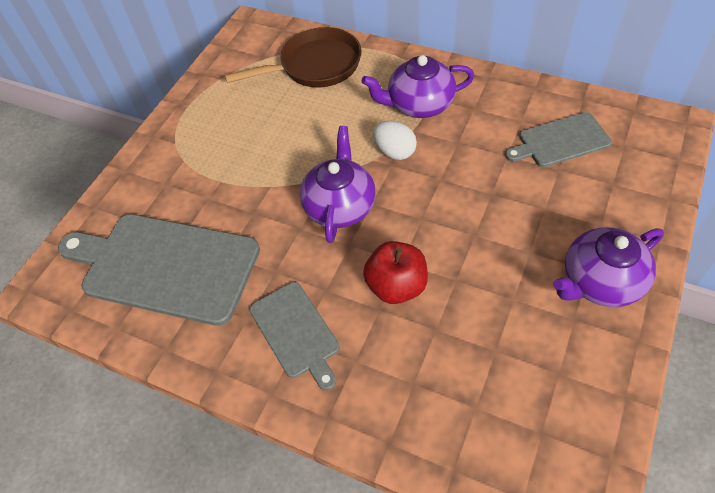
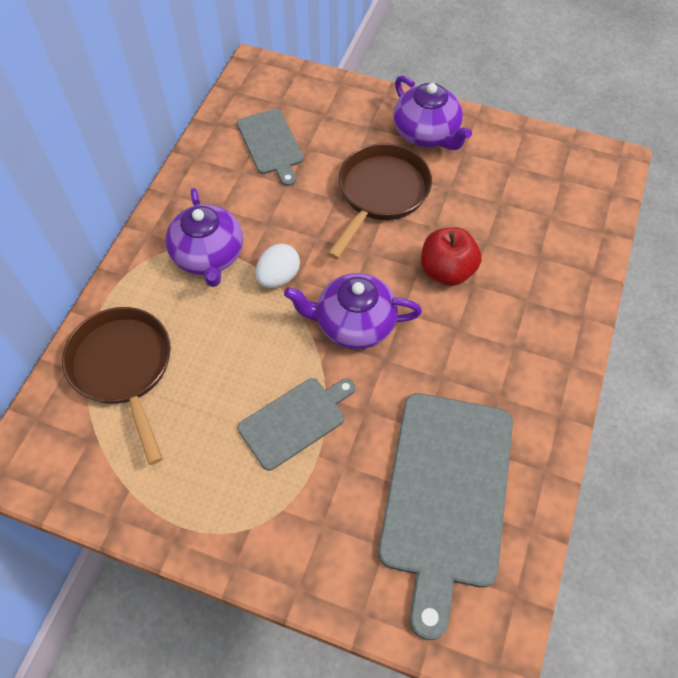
camera: 100 degrees left, 5 degrees up
grey cutting board [249,282,340,390] -> grey cutting board moved to [238,378,355,471]
none -> brown pan [328,143,432,259]

